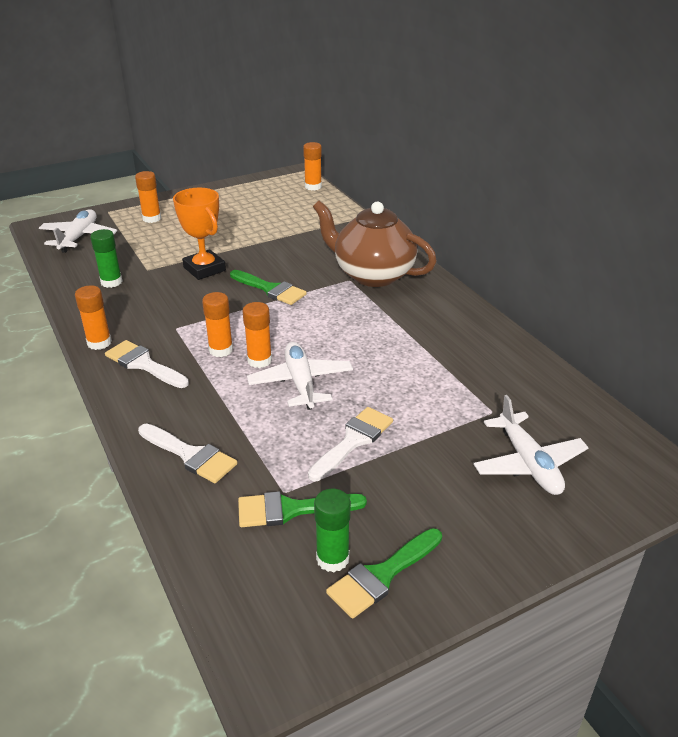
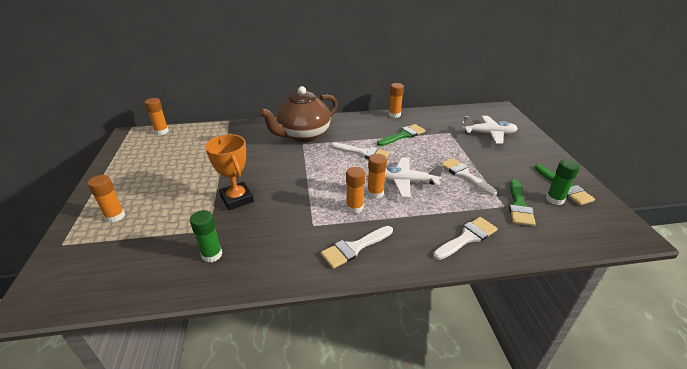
camera: 70 degrees left, 0 degrees up
white plane [39,209,117,253] -> none
orange glue stick [75,285,112,350] -> orange glue stick moved to [389,83,404,118]
orange trophy [173,188,226,280] -> orange trophy turned 75 degrees clockwise [205,134,254,210]
green brush [230,270,307,305] -> green brush moved to [377,124,425,146]
none -> white brush [331,142,389,159]

